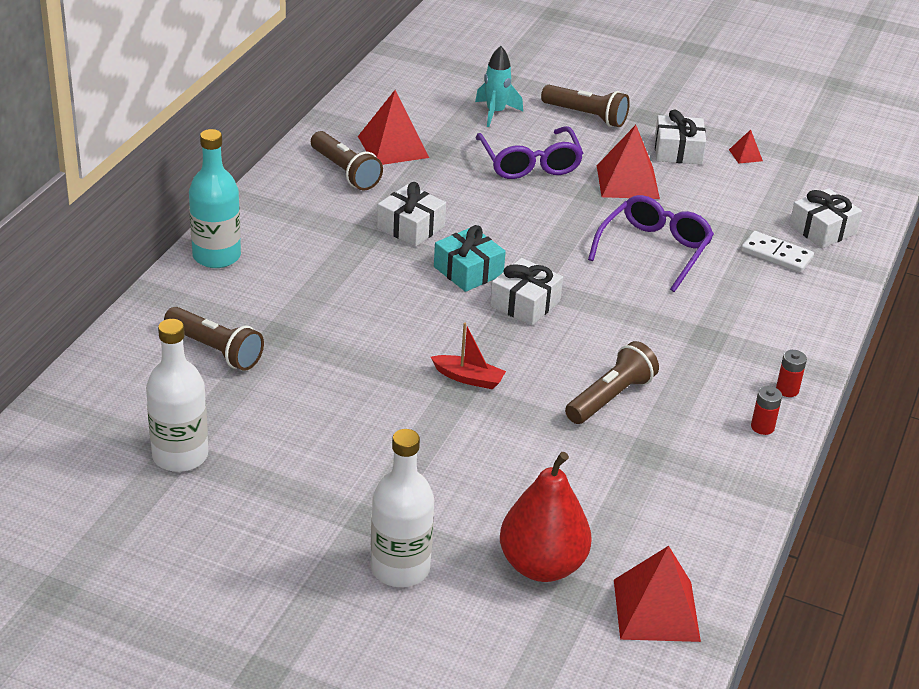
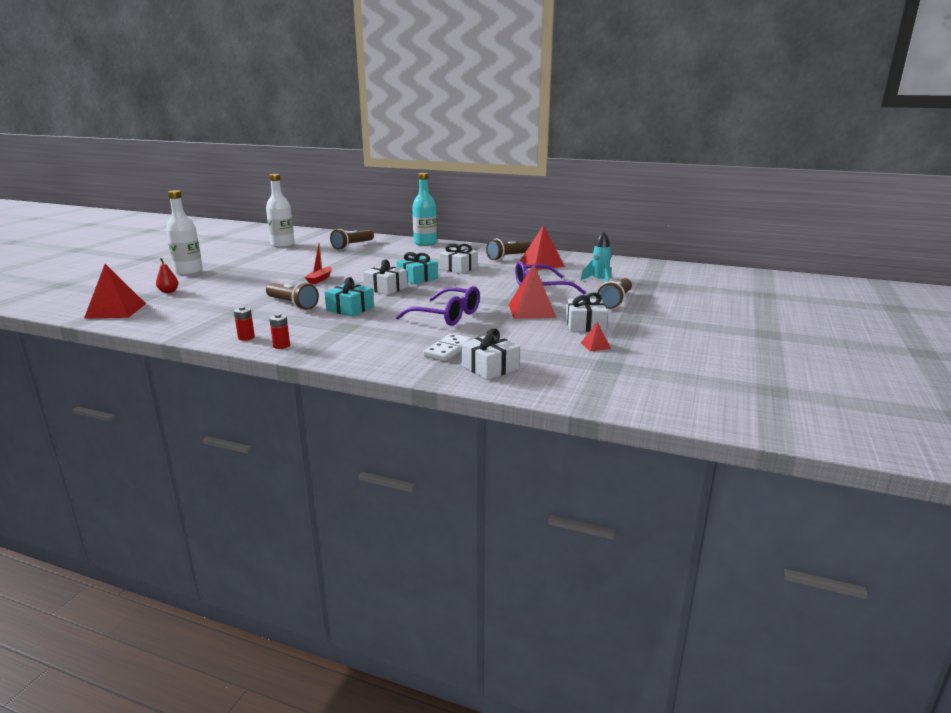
camera: 90 degrees right, 15 degrees down
red pear [500,452,592,582] -> red pear [156,258,179,293], size x0.45
none -> turquoise gift [324,277,374,317]

